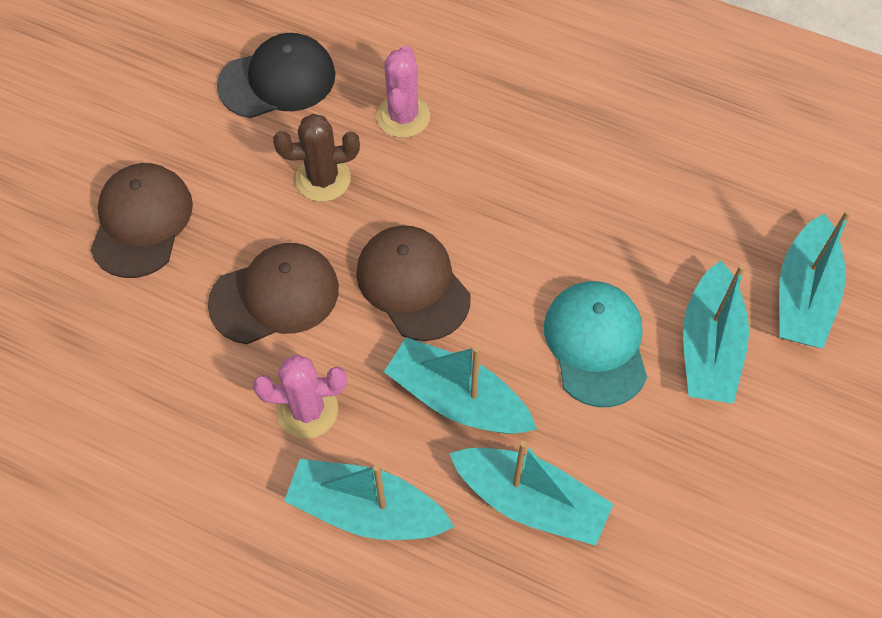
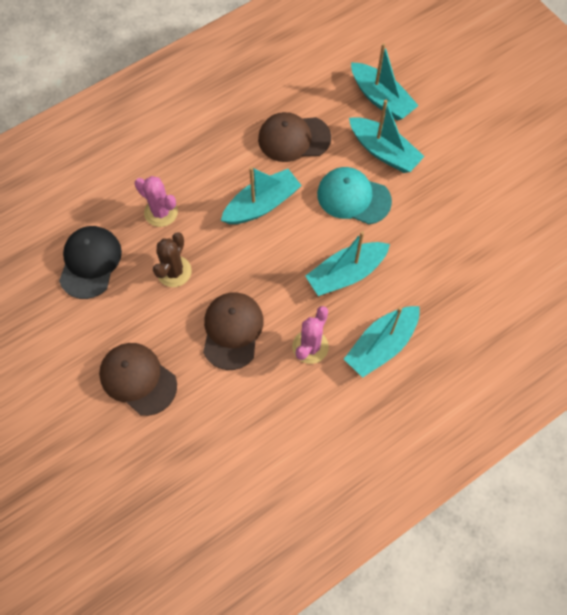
camera: 60 degrees left, 5 degrees up
brown cap [356,225,471,341] -> brown cap moved to [258,112,331,162]
turquoise boat [449,441,613,546] -> turquoise boat moved to [221,167,302,224]

